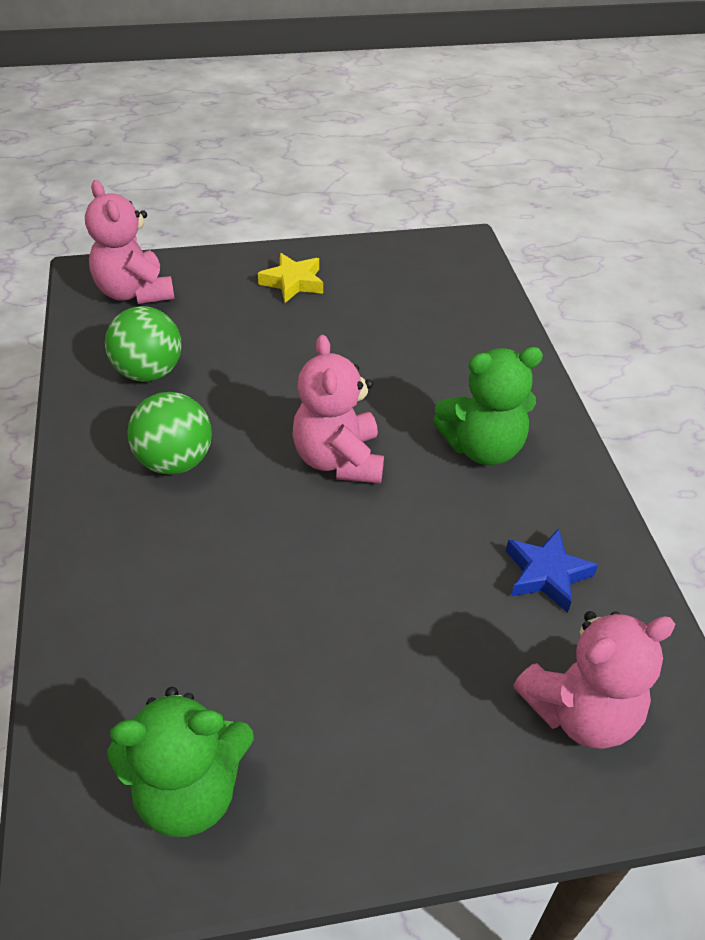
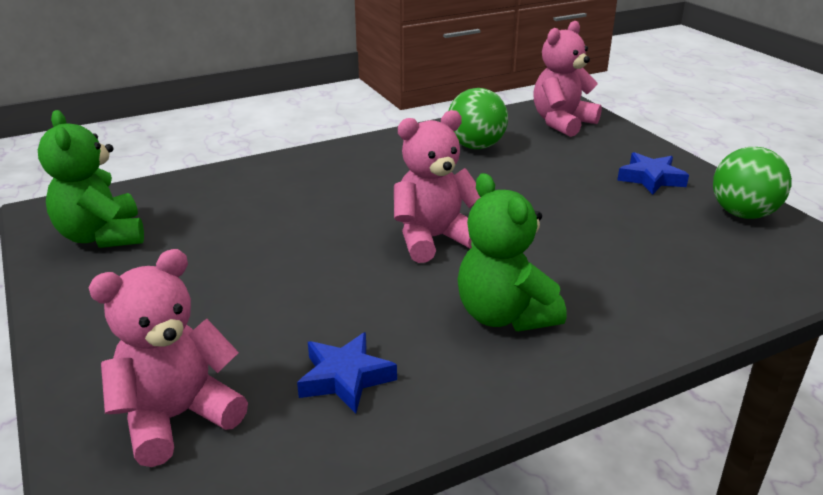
camera: 75 degrees right, 15 degrees down
green ball [127,392,212,475] -> green ball moved to [713,147,792,219]
yellow star [258,253,323,303] -> blue star [617,152,689,195]
pink teddy bear [513,611,675,749] -> pink teddy bear turned 90 degrees clockwise [89,249,248,467]

